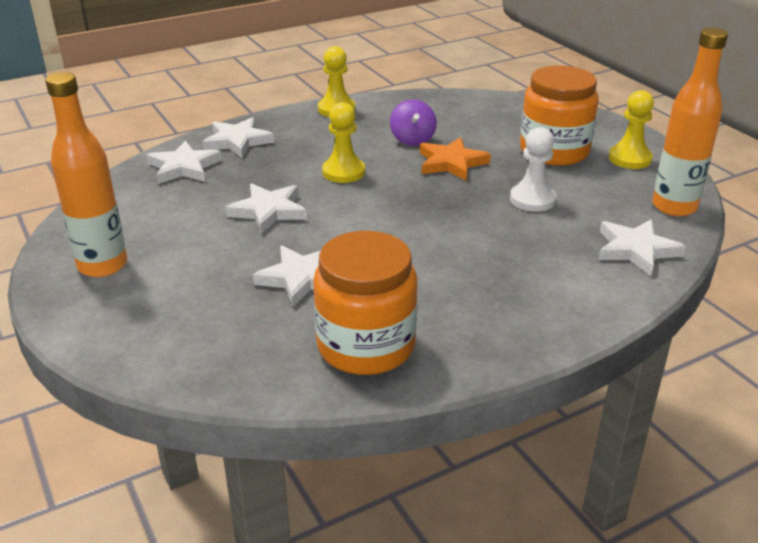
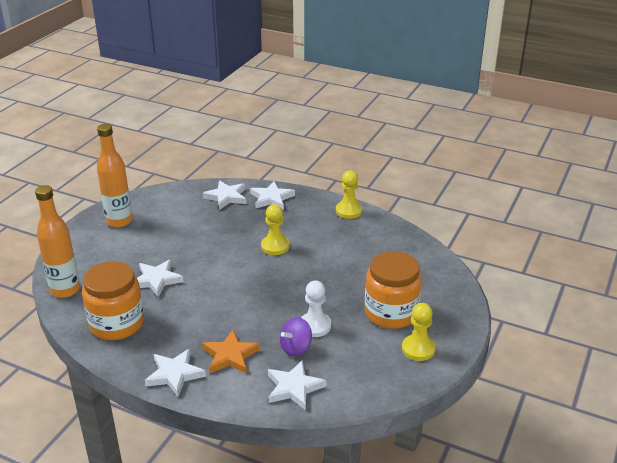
camera: 55 degrees right, 0 degrees up
white star [226,183,307,234] -> white star moved to [144,349,206,397]
purple spinning top [390,99,437,146] -> purple spinning top moved to [280,317,312,356]
orange star [420,137,491,181] -> orange star moved to [202,330,260,374]
orange bottle [652,28,728,216] -> orange bottle moved to [35,185,80,298]

